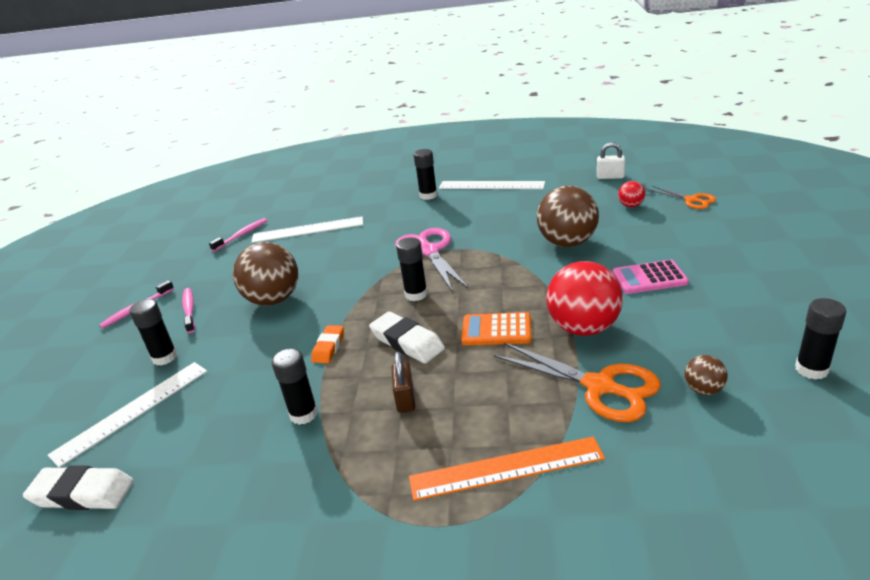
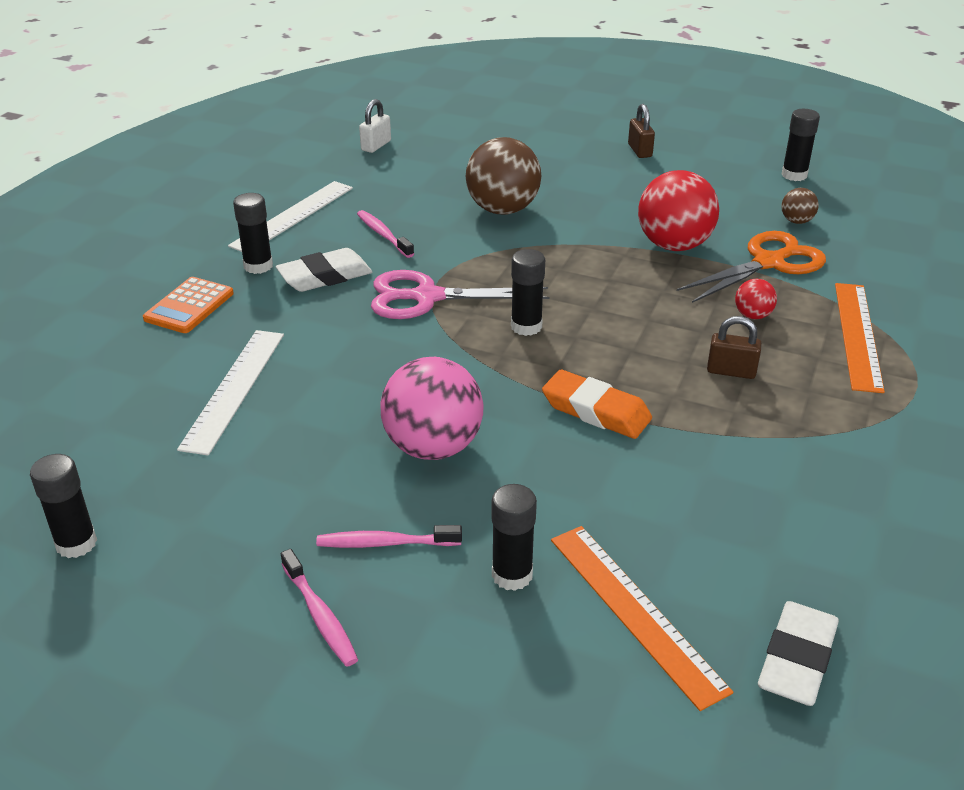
camera: 75 degrees left, 5 degrees up
white ruler [48,362,207,468] -> orange ruler [551,526,733,711]
pink toothbrush [209,218,268,252] -> pink toothbrush moved to [357,210,414,258]
brown ball [233,242,298,306] -> pink ball [381,357,483,460]
black glue stick [272,348,318,425] -> black glue stick moved to [30,454,97,558]
orange eraser [311,325,344,363] -> orange eraser [542,370,652,439], size x1.57
white eraser [369,312,445,363] -> white eraser moved to [276,248,372,292]
orange calculator [461,312,532,345] -> orange calculator moved to [143,277,234,333]
pink calculator [613,260,689,294] -> none
red ball [618,181,645,207] -> red ball moved to [735,279,777,319]
orange scissors [649,186,716,209] -> none
none -> brown padlock [628,104,655,158]

